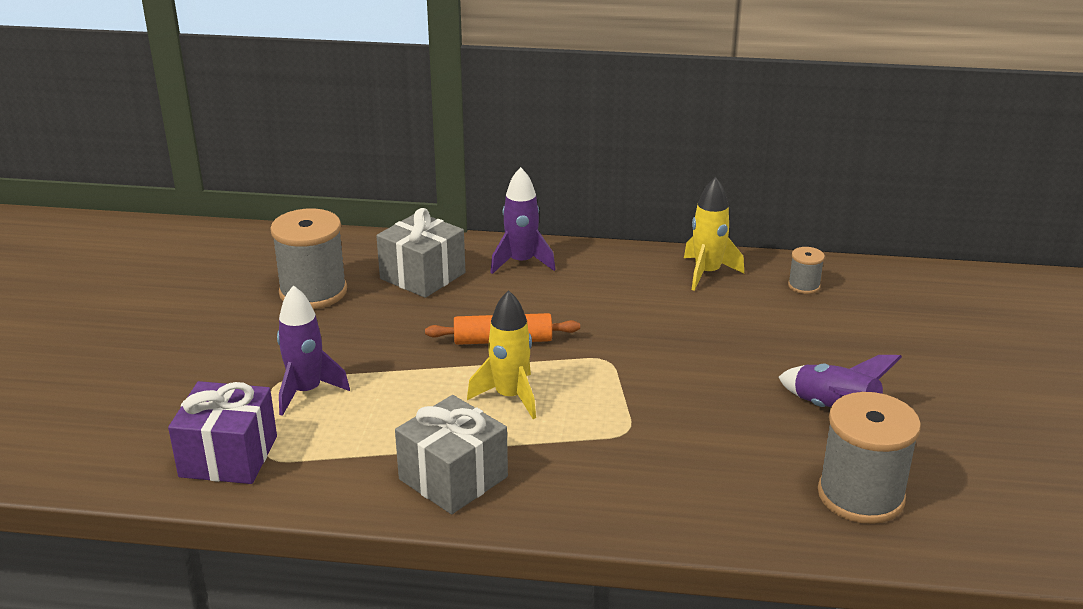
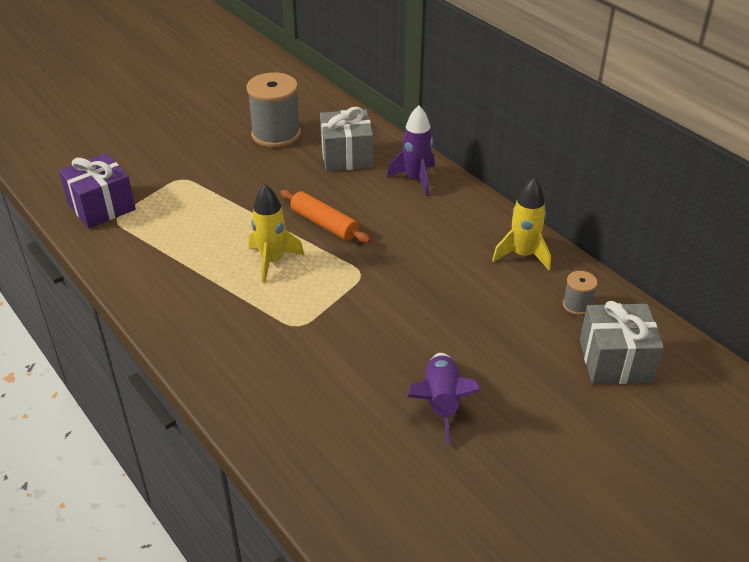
camera: 45 degrees right, 10 degrees up
purple rocket [277,285,350,416] -> none
grey gift [395,395,508,514] -> grey gift moved to [580,301,664,384]
grey spool [818,392,921,524] -> none

